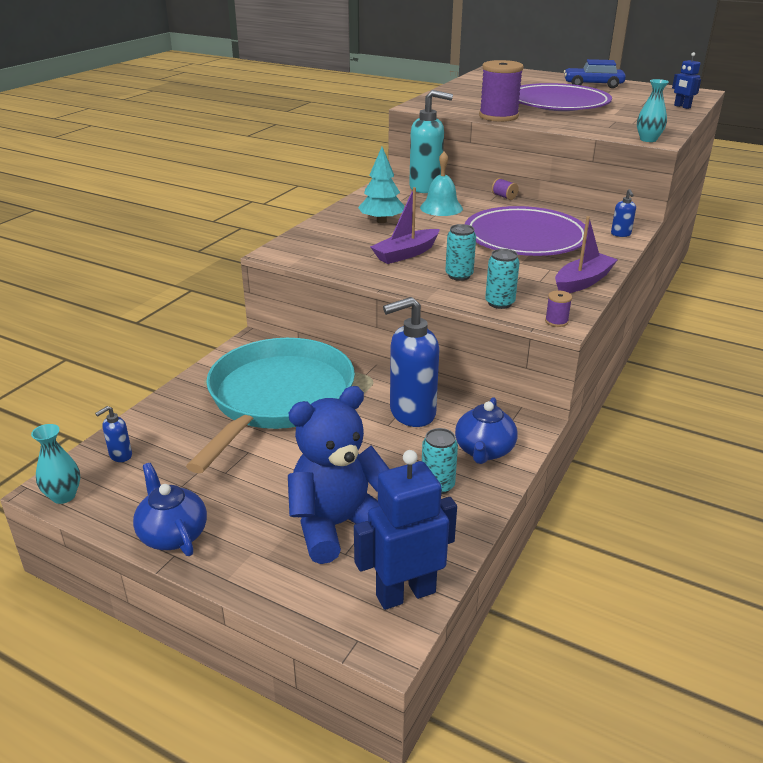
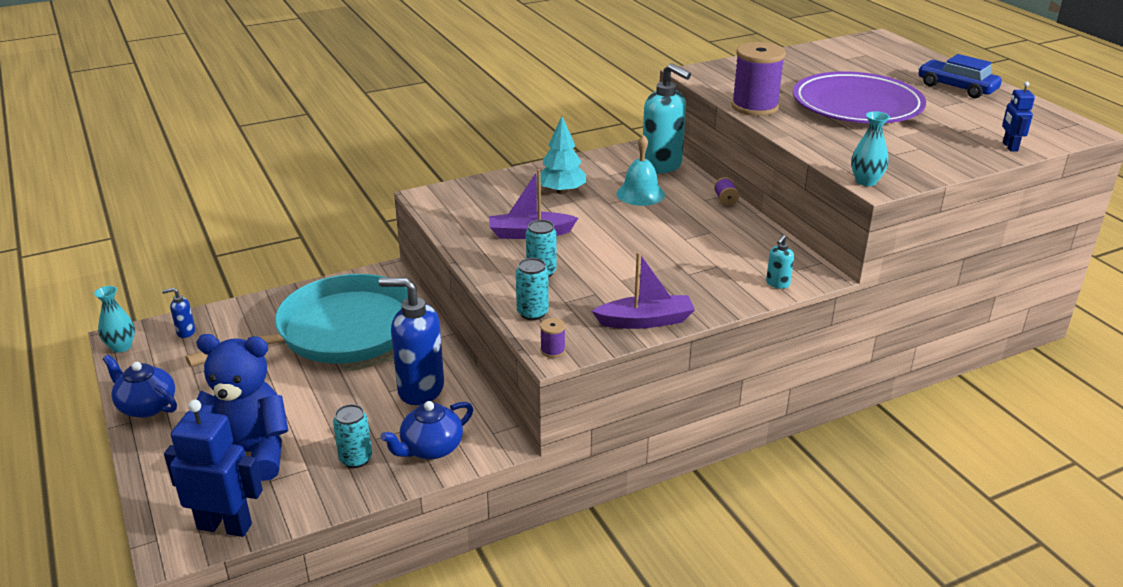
camera: 35 degrees right, 0 degrees up
blue teapot [133,463,207,556] -> blue teapot turned 60 degrees counterclockwise [103,355,177,418]
purple plate [465,206,585,256] -> none
blue soap dispenser [611,189,636,237] -> turquoise soap dispenser [766,235,794,289]

